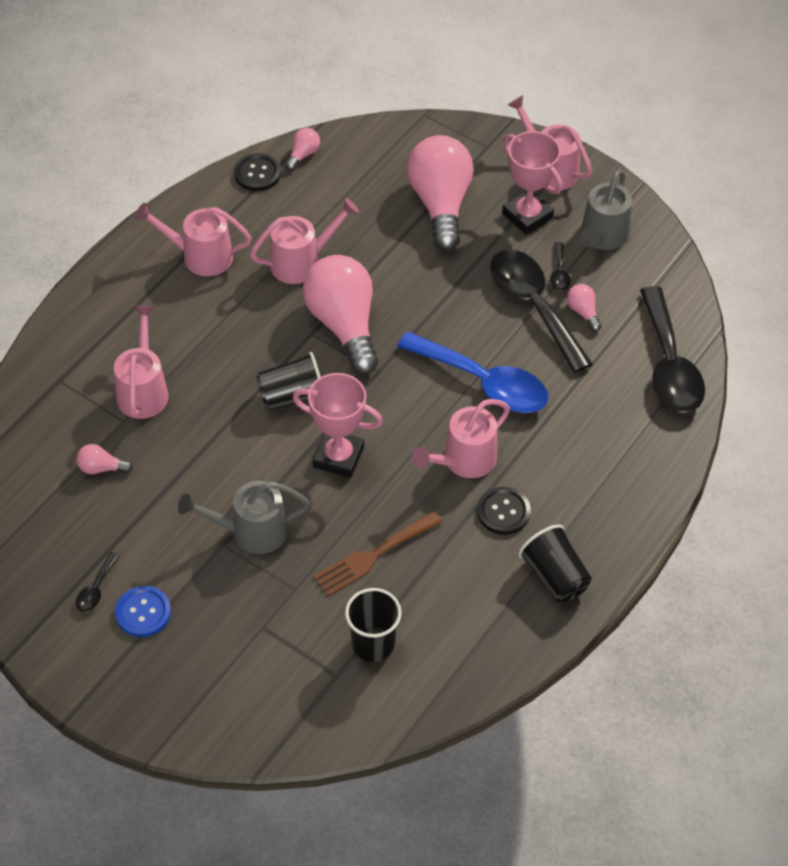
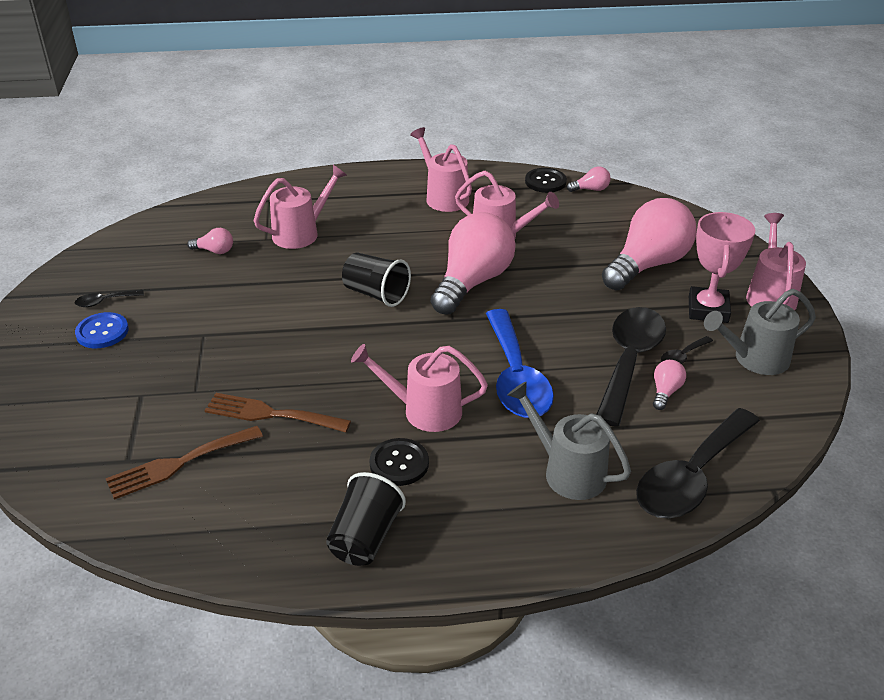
camera: 50 degrees right, 15 degrees down
pink light bulb [76,444,133,474] -> pink light bulb turned 135 degrees clockwise [187,228,233,254]
grey watering can [178,481,310,554] -> grey watering can moved to [507,381,631,500]
pink trophy [293,373,383,478] -> none
black cup [345,588,402,662] -> brown fork [106,426,263,500]

